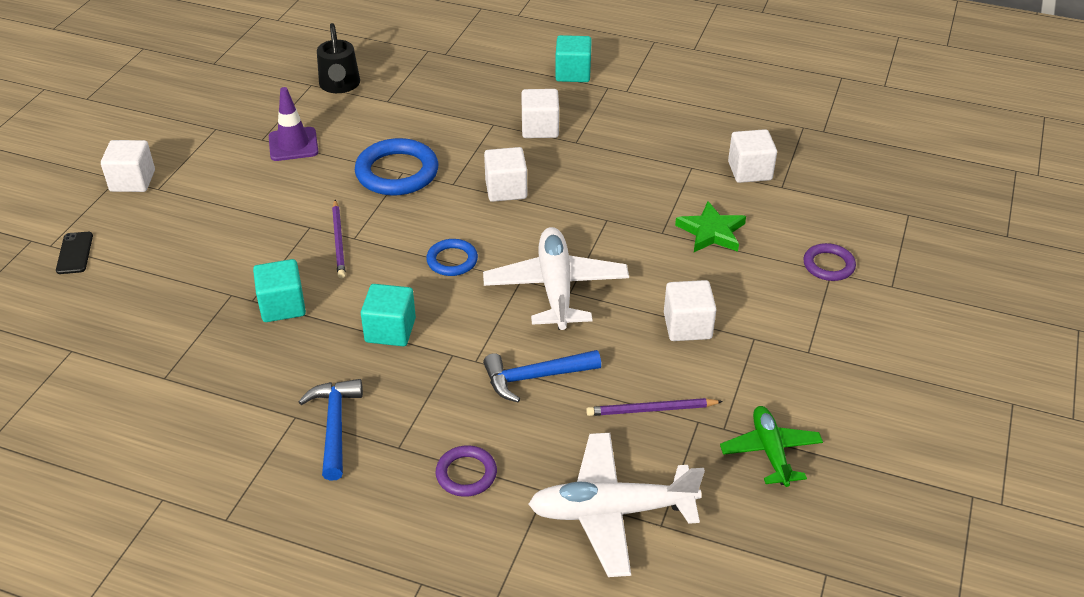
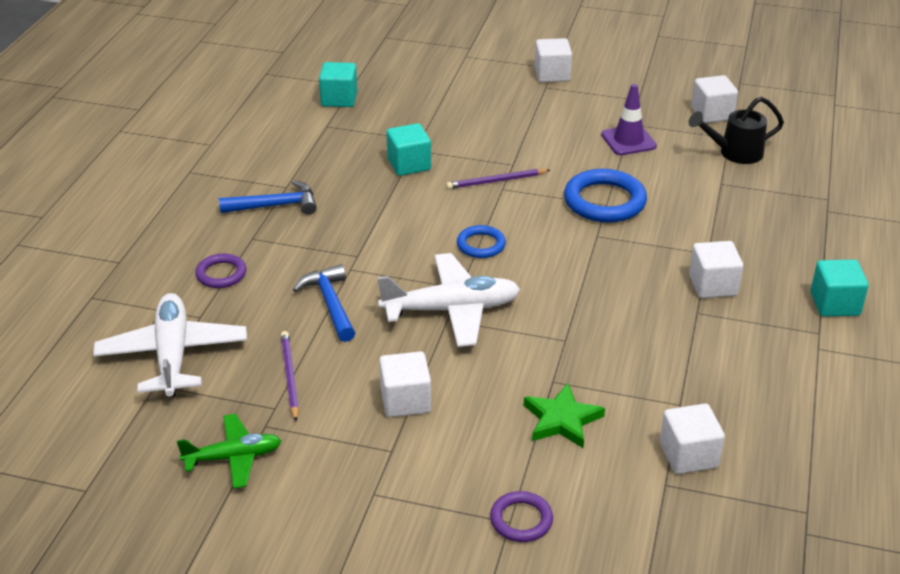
camera: 85 degrees right, 5 degrees down
black phone [56,232,93,274] -> none
turquoise cube [361,284,416,346] -> turquoise cube moved to [319,62,358,107]
white cube [484,147,527,202] -> white cube moved to [691,75,738,123]

